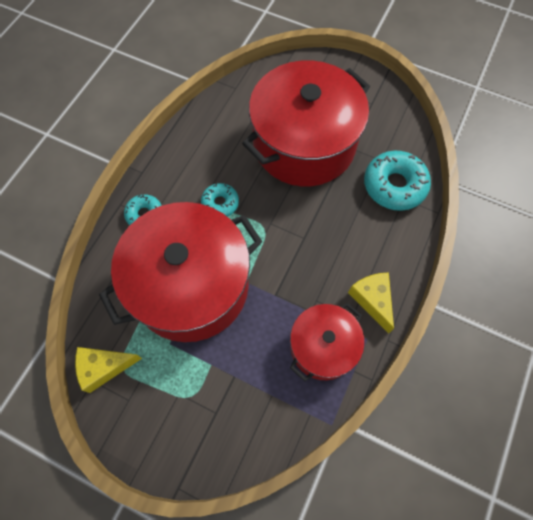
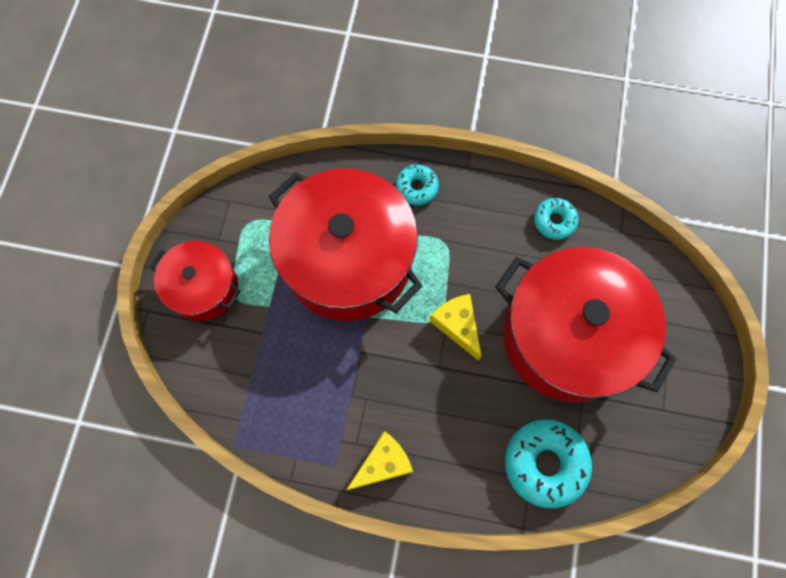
camera: 75 degrees right, 5 degrees up
yellow cheese [75,347,142,393] -> yellow cheese moved to [429,294,481,361]
turquoise donut [201,183,239,217] -> turquoise donut moved to [534,198,579,240]
red pot [290,303,364,382] -> red pot moved to [150,241,241,321]

